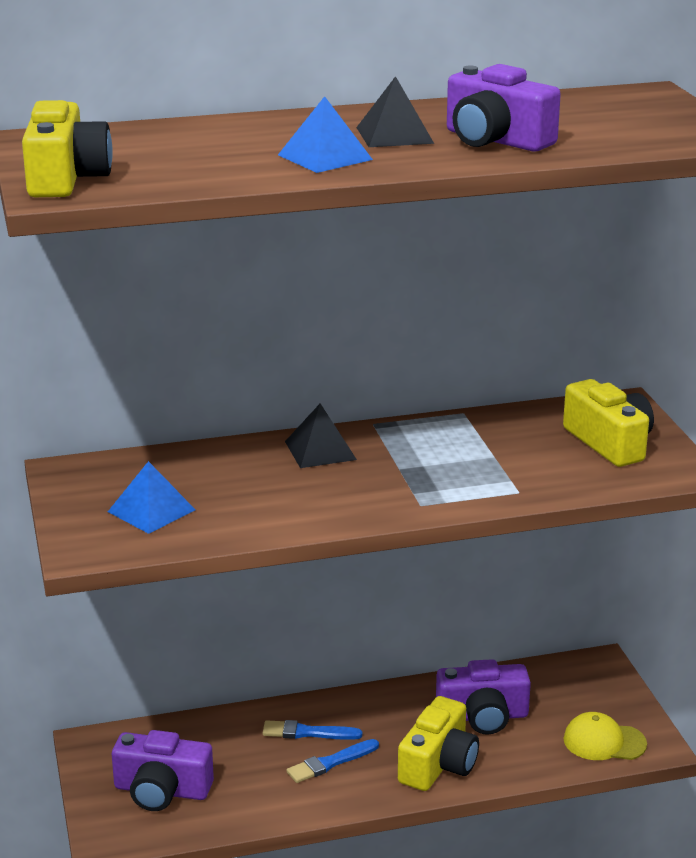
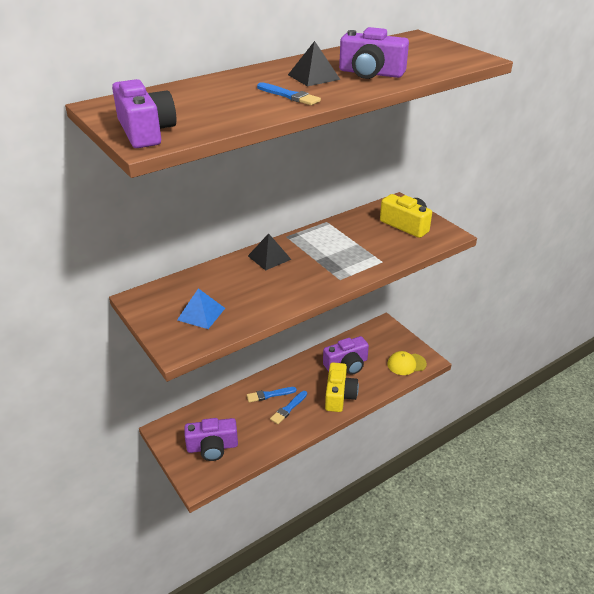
camera: 20 degrees left, 10 degrees up
yellow camera [22,100,113,197] -> purple camera [112,79,177,148]
blue pyramid [278,96,373,173] -> blue brush [257,82,321,105]

